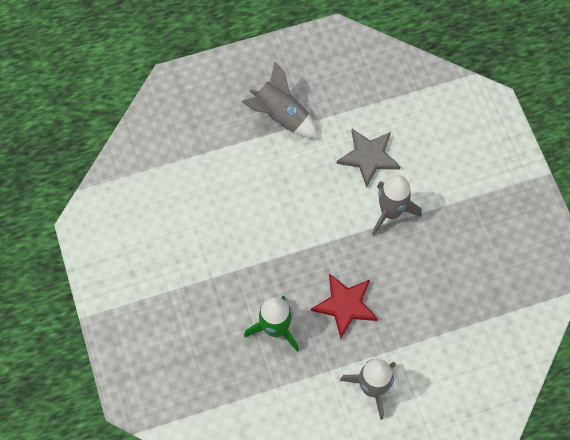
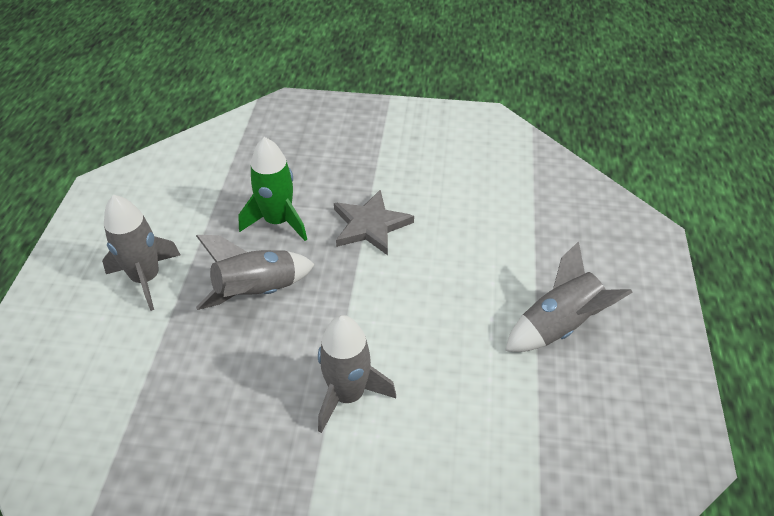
camera: 115 degrees right, 20 degrees down
red star [311,274,378,339] -> grey rocket [196,235,315,310]
grey star [337,129,401,188] -> grey star moved to [334,189,414,255]

